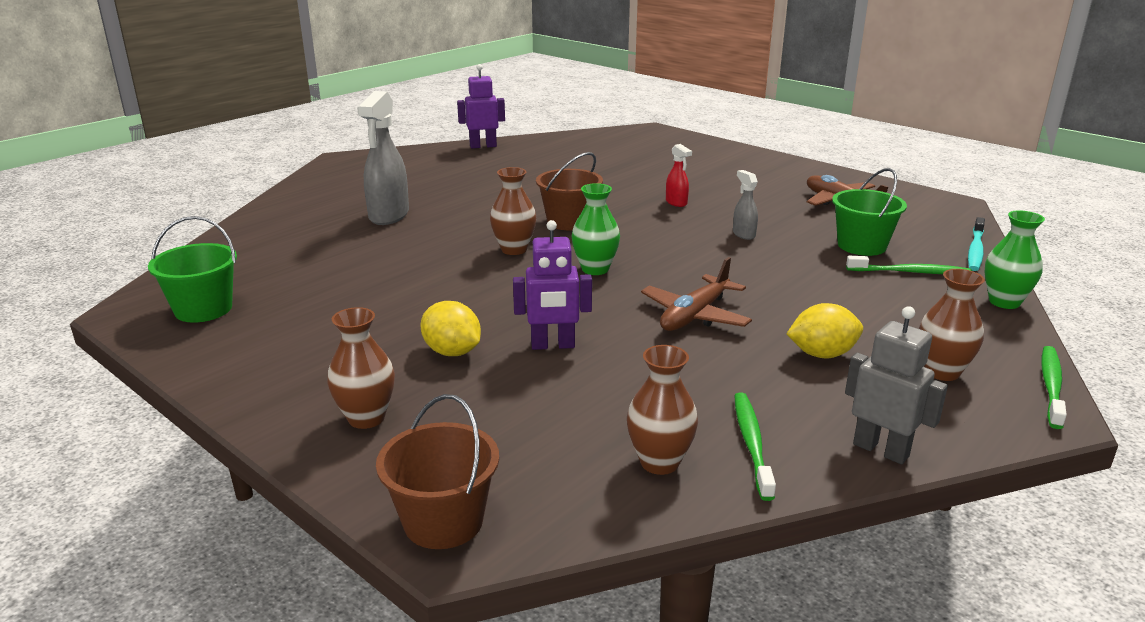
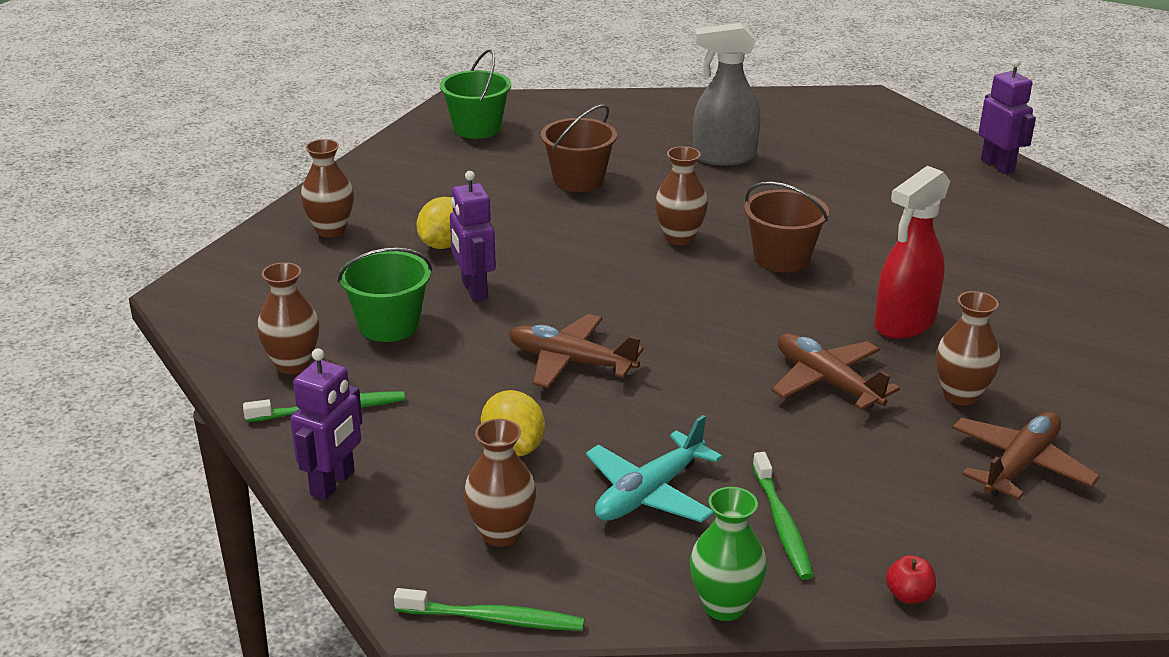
camera: 75 degrees right, 5 degrees up
brown bucket [376,394,499,549] -> brown bucket moved to [541,104,617,192]
green vase [571,183,620,275] -> none
red spray bottle [666,144,692,207] -> red spray bottle [874,166,950,339], size x2.00
grey spray bottle [733,170,758,240] -> brown plane [771,333,900,410]
green bucket [832,168,907,256] -> green bucket moved to [338,248,432,342]
grey robot [845,306,948,464] -> purple robot [290,348,362,500]
turquoise toothbrush [968,217,985,271] -> red apple [886,555,936,604]
none -> turquoise plane [586,415,722,523]
none -> brown vase [936,291,1000,406]

